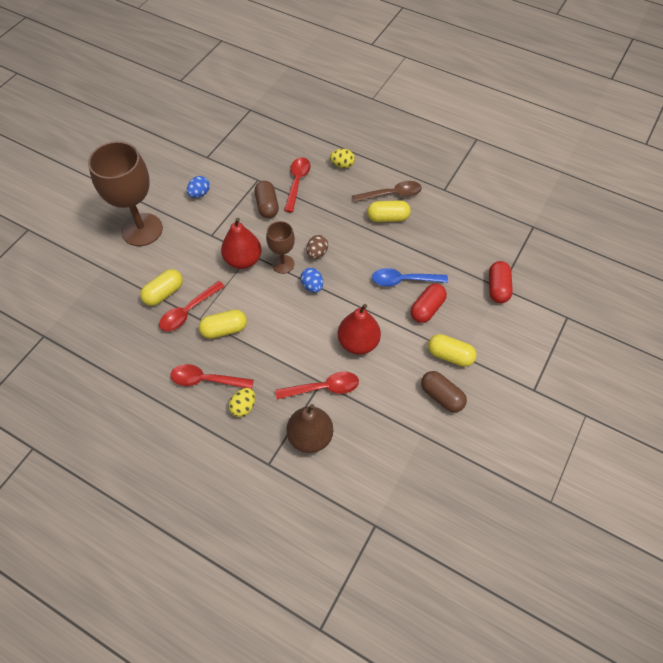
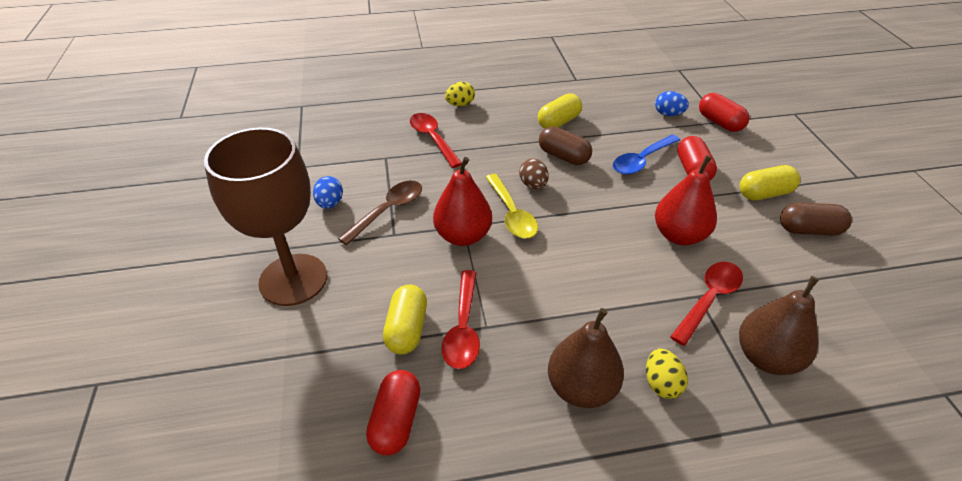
camera: 40 degrees left, 15 degrees down
red spoon [170,364,254,389] -> brown pear [548,308,624,408]
yellow capsule [199,310,247,339] -> none
brown capsule [255,181,279,218] -> brown capsule moved to [539,126,592,165]
brown goblet [266,221,295,274] -> yellow spoon [485,174,538,239]
blue egg [301,268,323,293] -> blue egg moved to [655,91,689,116]
brown spoon [352,181,422,202] -> brown spoon moved to [338,181,422,245]
none -> red capsule [366,370,420,455]

